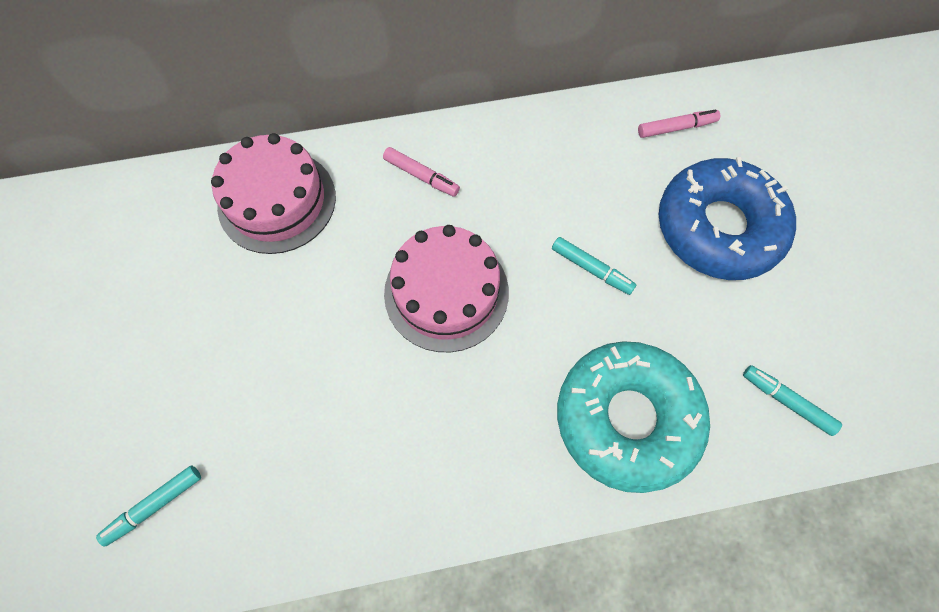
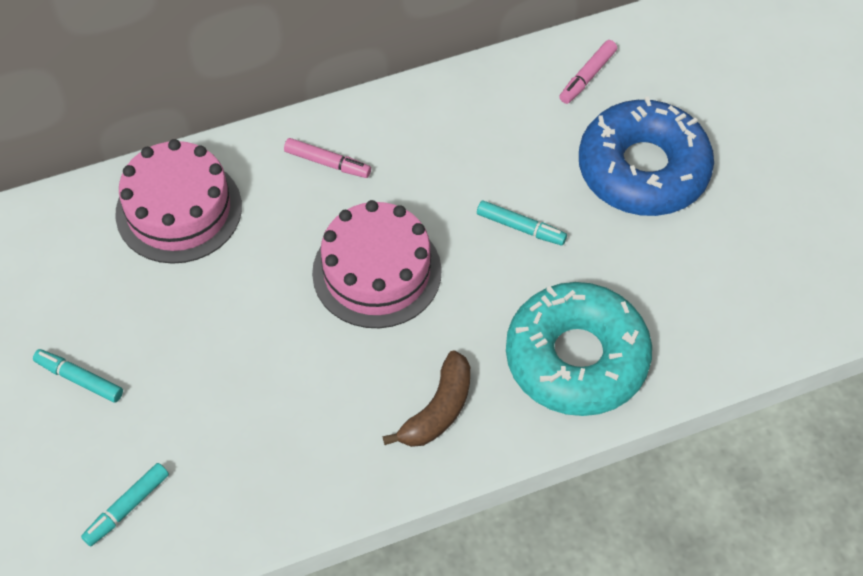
camera: 10 degrees left, 10 degrees down
pink marker [638,109,720,138] -> pink marker turned 150 degrees clockwise [559,40,617,104]
turquoise marker [743,365,842,436] -> turquoise marker moved to [33,349,123,403]
none -> brown banana [383,350,470,447]

